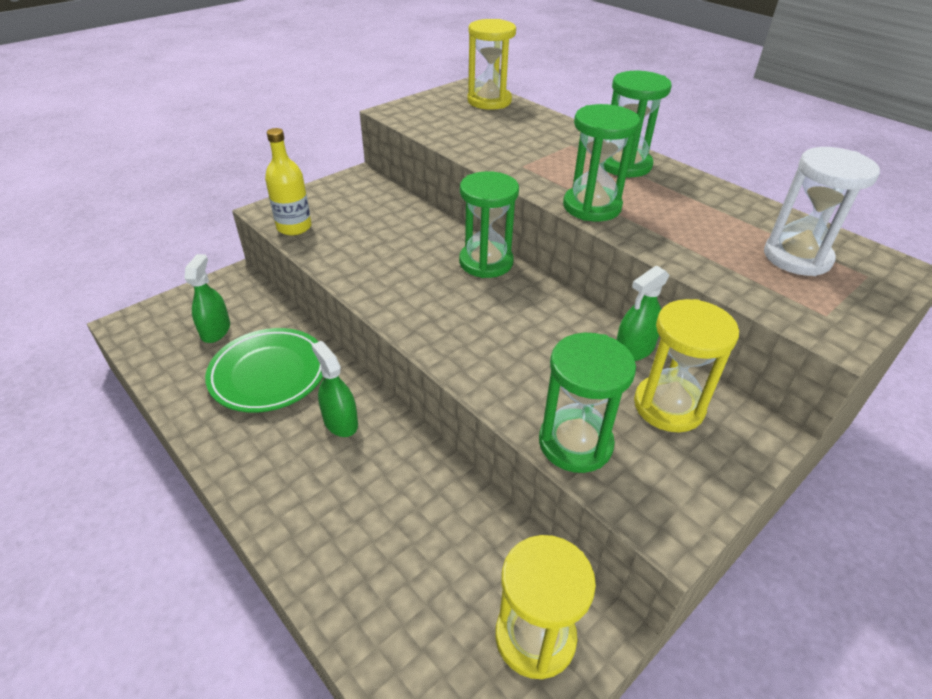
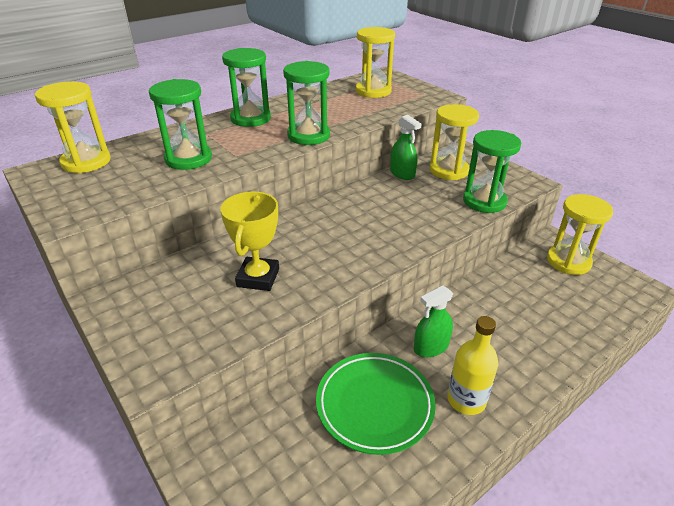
camera: 85 degrees left, 5 degrees down
green spray bottle [184,254,230,343] -> none
yellow bottle [265,128,312,235] -> yellow bottle moved to [447,316,498,415]
green hourglass [459,171,519,278] -> green hourglass moved to [149,79,212,170]
white hourglass [764,147,880,276] -> yellow hourglass [356,27,395,98]
none -> yellow trophy [220,192,279,291]

